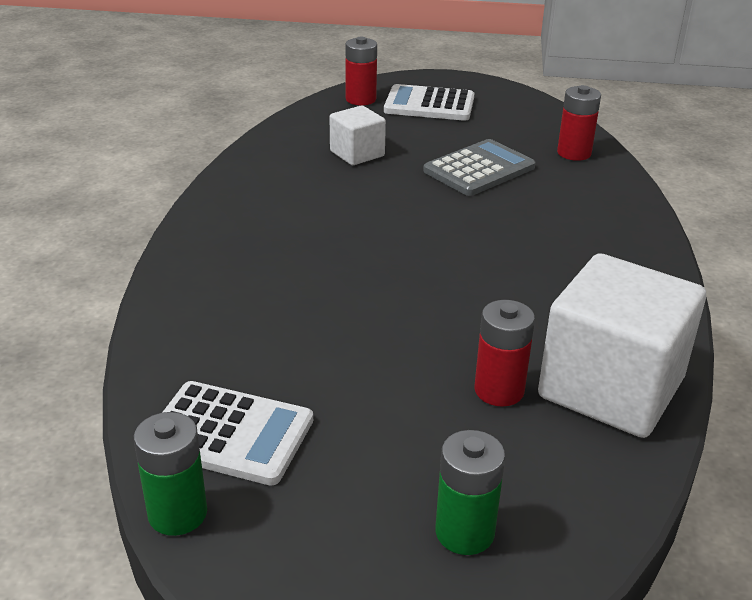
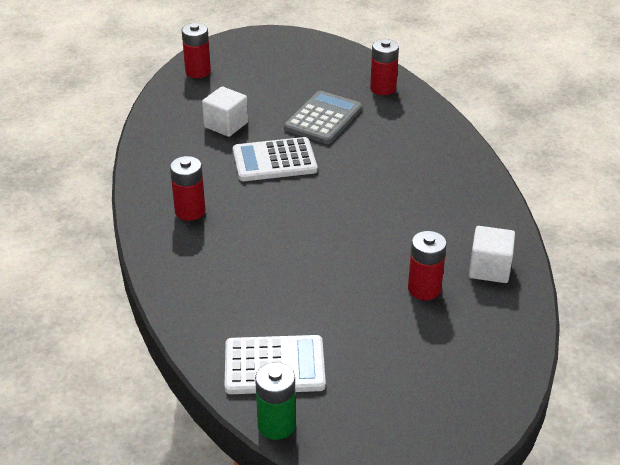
camera: 20 degrees left, 5 degrees up
white calculator [384,84,474,121] -> white calculator moved to [233,137,318,181]
green battery [435,430,505,555] -> none
white cube [538,253,706,438] -> white cube [469,226,515,283], size x0.52
none -> red battery [170,156,205,221]

